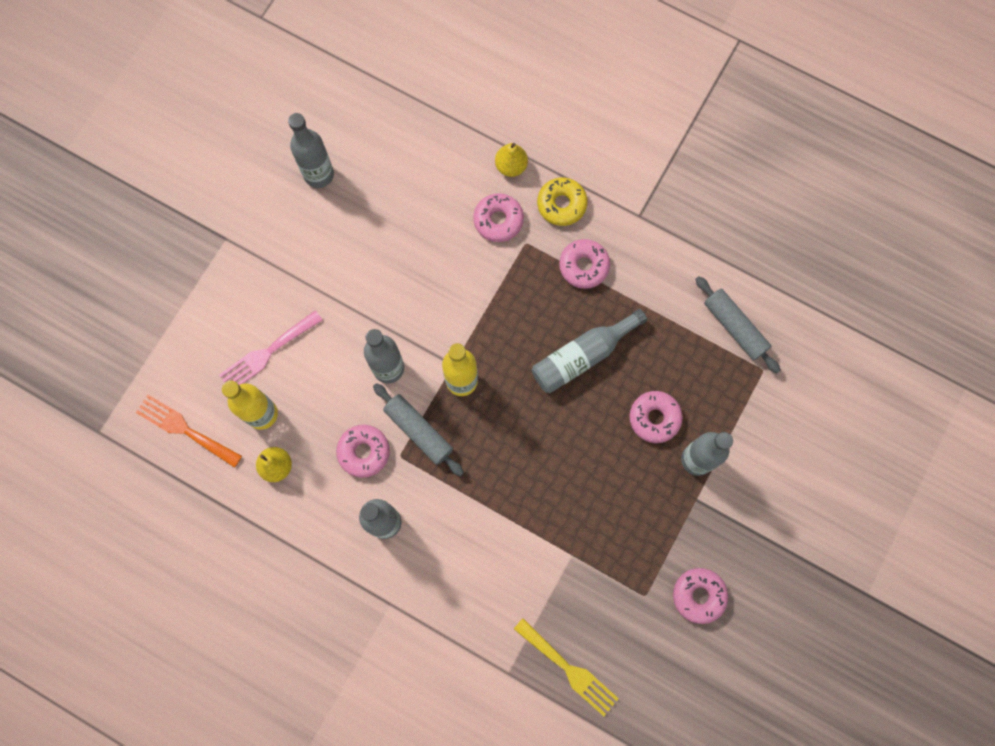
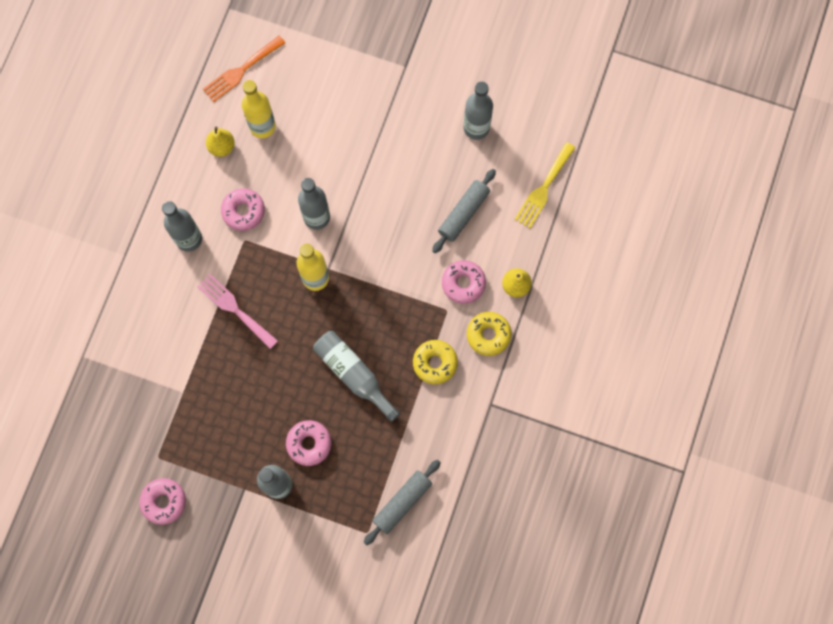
camera: 80 degrees right, 0 degrees up
orange fork [136,395,242,468] -> orange fork turned 150 degrees counterclockwise [203,36,285,102]
pink fork [219,310,322,385] -> pink fork moved to [197,274,278,349]
grey rolling pin [373,383,464,476] -> grey rolling pin moved to [432,169,496,253]
yellow fork [514,618,619,716] -> yellow fork moved to [515,142,575,228]
pink donut [559,239,610,289] -> yellow donut [413,340,458,384]

